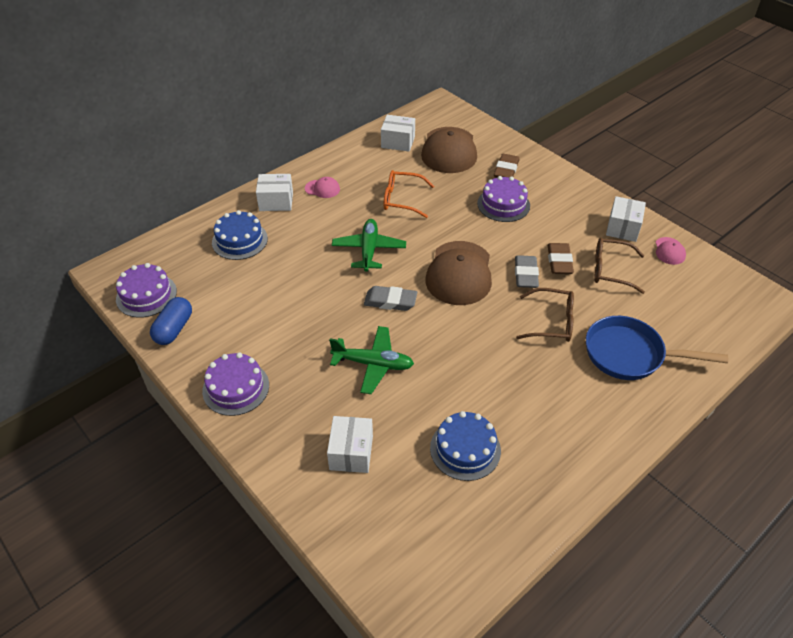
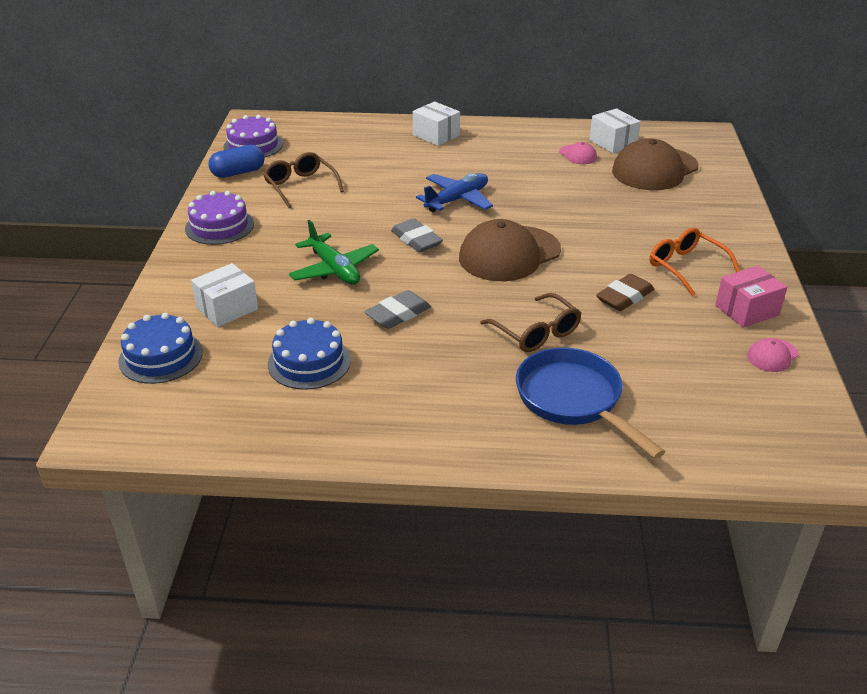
camera: 45 degrees right, 10 degrees down
blue cake [212,210,268,260] -> blue cake moved to [118,313,203,384]
pink cap [305,177,340,198] -> pink cap moved to [559,142,597,164]
green plane [332,219,406,272] -> blue plane [416,173,493,212]
orange glasses [384,170,434,218] -> orange glasses moved to [649,228,740,296]
purple cake [477,176,530,222] -> none
brown eraser [494,154,519,178] -> none
grey eraser [515,255,539,288] -> grey eraser moved to [364,290,431,329]
brown glasses [594,238,645,294] -> brown glasses moved to [263,152,344,208]
white box [606,196,646,242] -> pink box [715,266,787,328]

